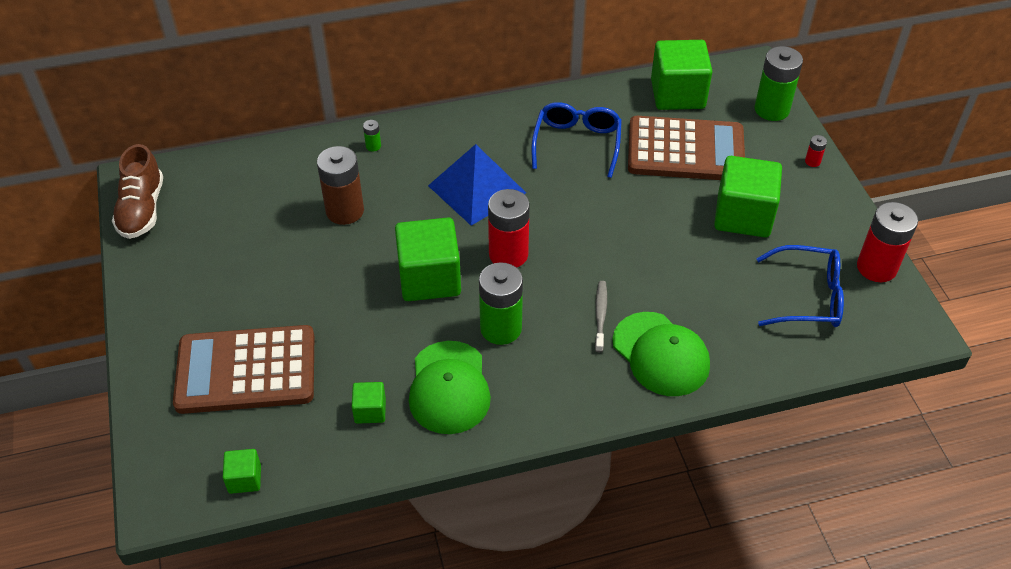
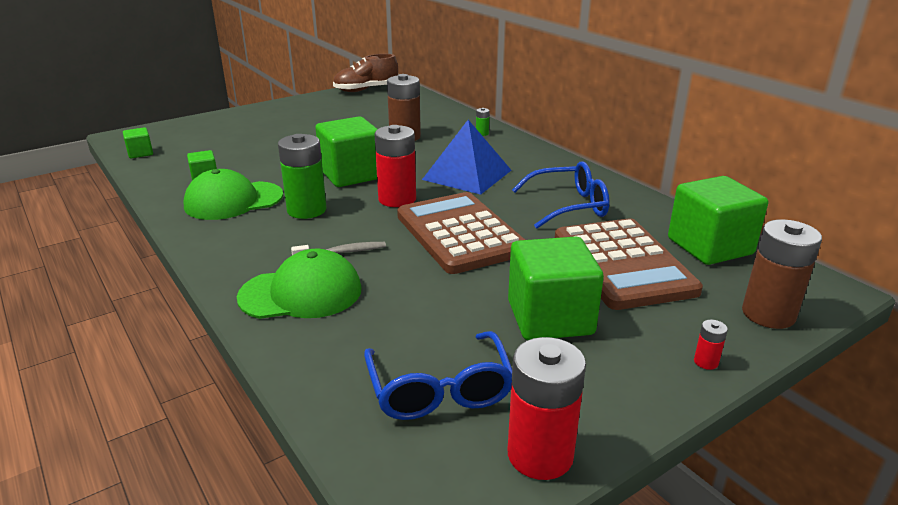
camera: 70 degrees right, 20 degrees down
brown calculator [173,325,314,414] -> brown calculator moved to [397,192,525,274]
green cap [612,312,710,396] -> green cap turned 135 degrees counterclockwise [237,249,361,319]
green battery [754,46,803,121] -> brown battery [742,219,822,329]

